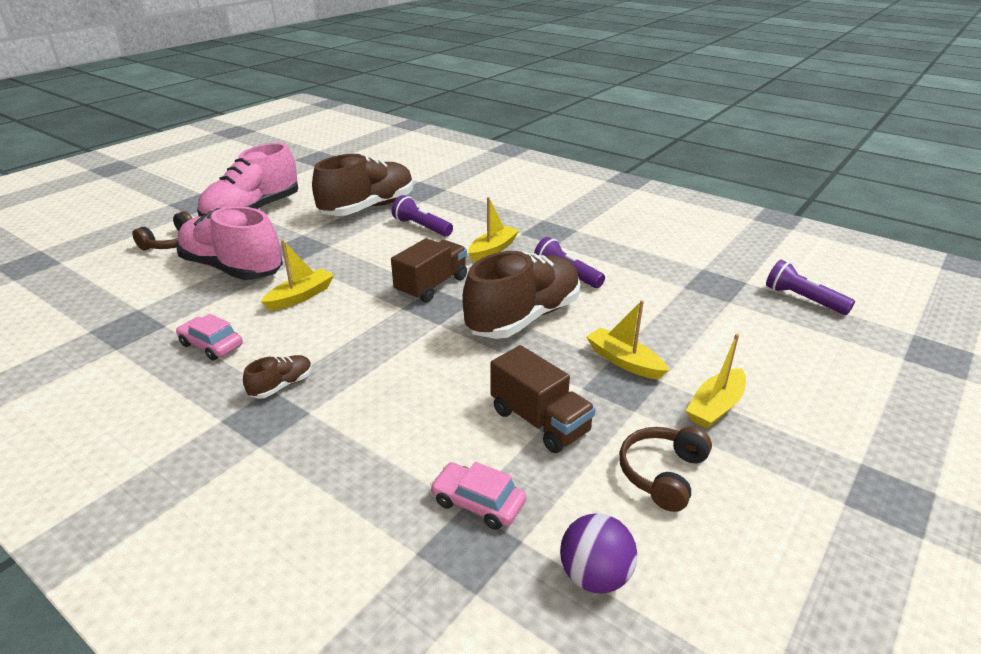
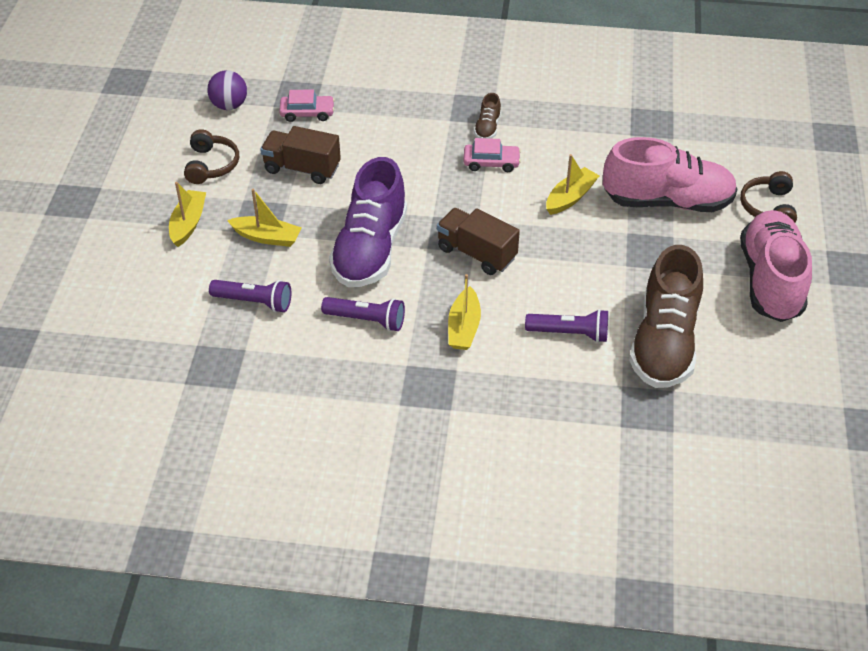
camera: 150 degrees right, 15 degrees up
pink car [176,314,243,360] -> pink car moved to [463,138,521,172]
yellow boat [261,240,334,311] -> yellow boat turned 150 degrees counterclockwise [546,154,599,215]
brown truck [391,238,467,303] -> brown truck turned 120 degrees clockwise [437,208,520,275]
brown shoe [462,251,580,339] -> purple shoe [329,157,407,287]
purple flashlight [766,260,855,315] -> purple flashlight moved to [209,280,291,313]

